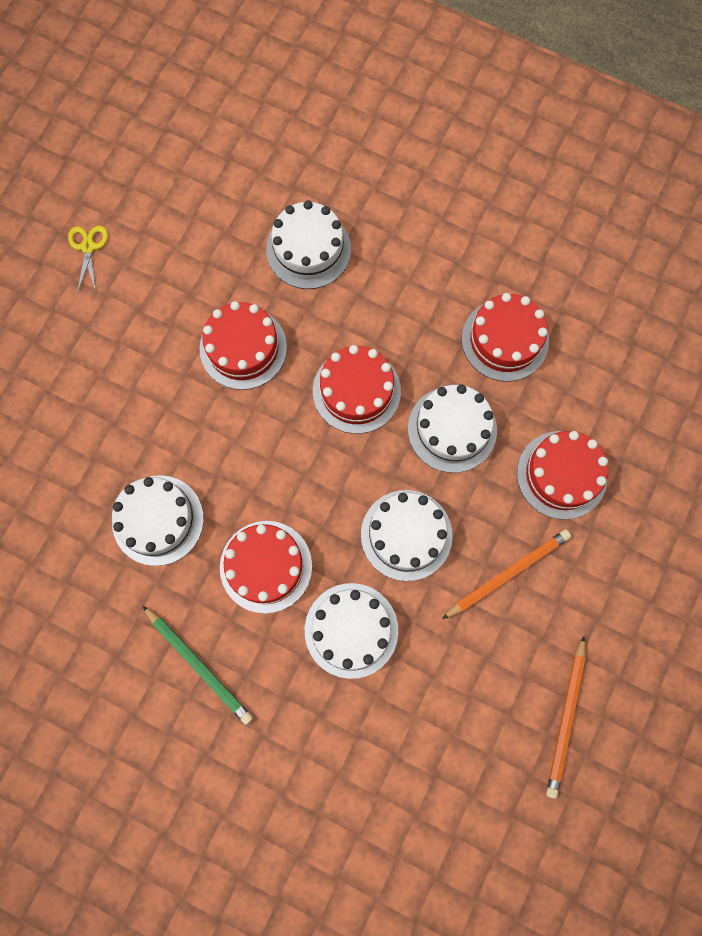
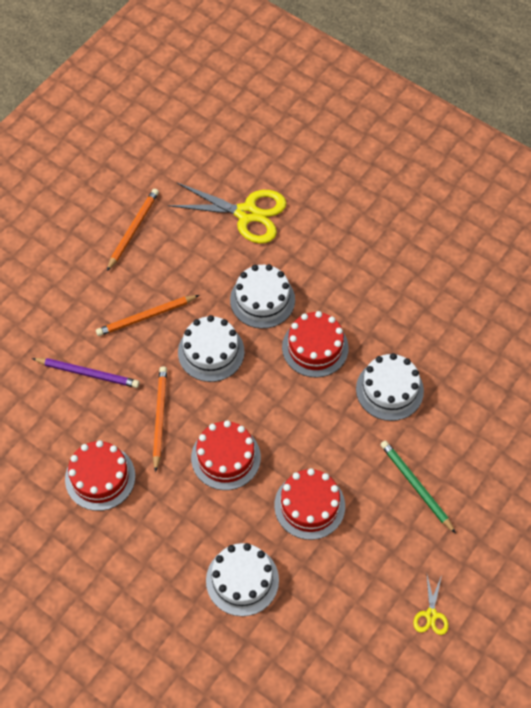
camera: 170 degrees left, 15 degrees down
green pencil [142,605,253,725] -> green pencil moved to [380,440,456,533]
white cake [408,384,497,473] -> orange pencil [153,366,167,472]
red cake [517,431,608,520] -> purple pencil [32,358,139,388]
none -> yellow scissors [168,182,287,243]

